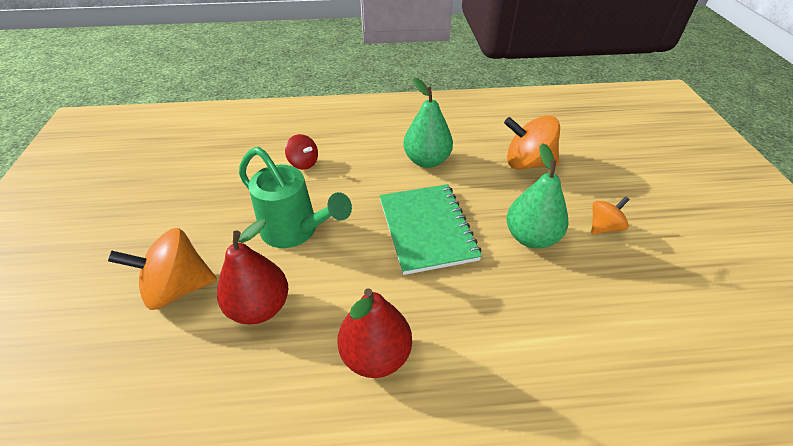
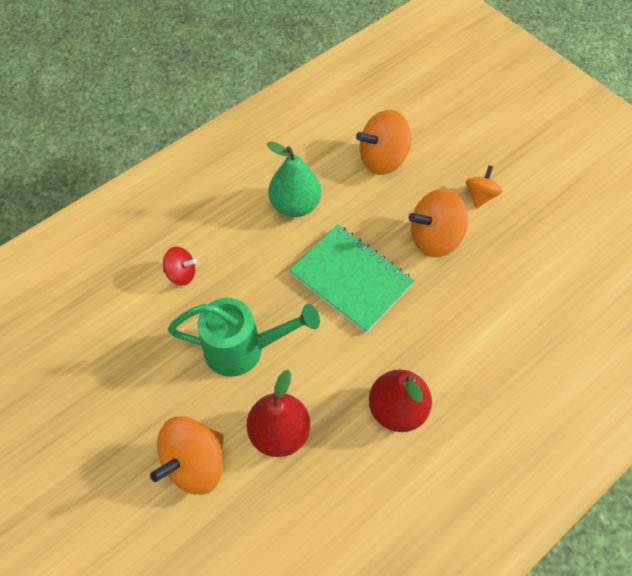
camera: 35 degrees left, 15 degrees up
green pear [507,143,568,248] -> orange spinning top [409,189,468,258]

